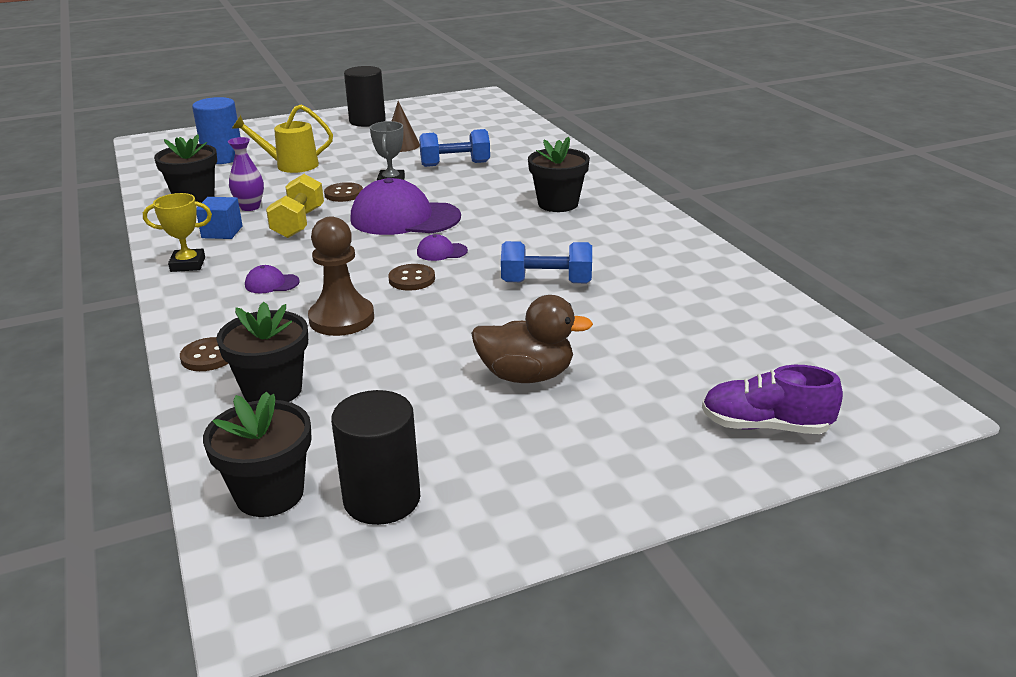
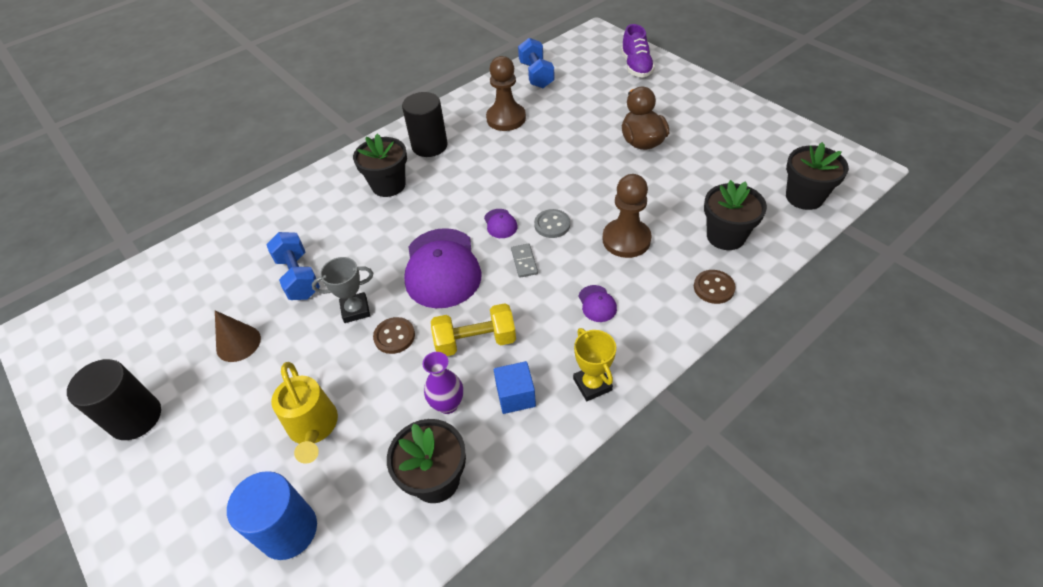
camera: 105 degrees left, 20 degrees up
black cylinder [331,390,420,525] -> black cylinder moved to [402,92,448,157]
brown button [388,264,435,291] -> grey button [534,209,570,238]
blue dumbbell [501,241,592,283] -> blue dumbbell moved to [518,38,554,88]
none -> brown pawn [486,56,526,131]
none -> grey domino [511,244,538,278]

